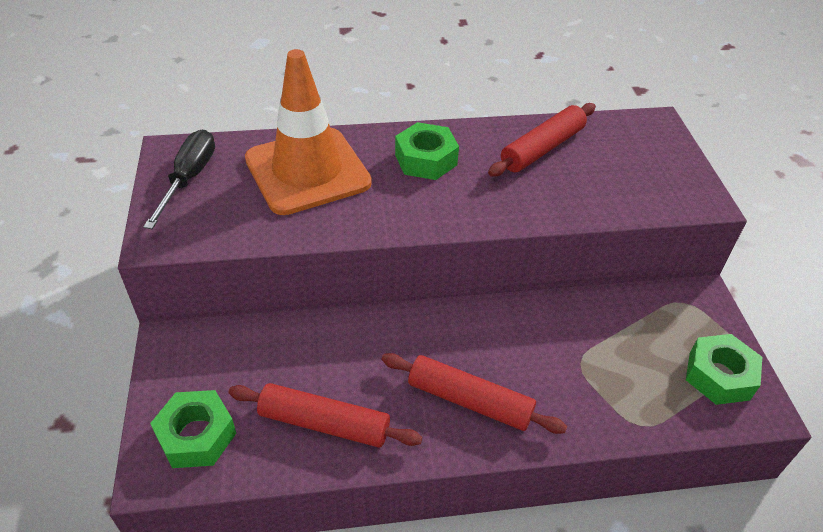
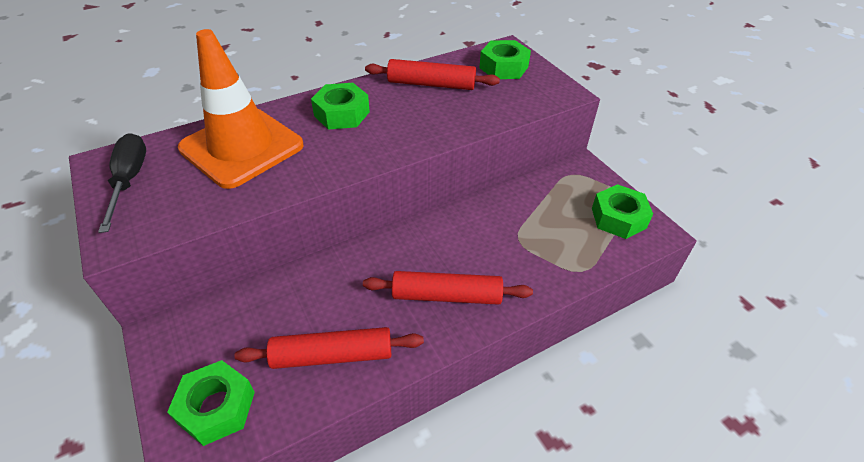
camera: 20 degrees left, 0 degrees up
red rolling pin [488,103,596,177] -> red rolling pin turned 75 degrees clockwise [365,59,500,90]
none -> green nut [479,40,531,79]

